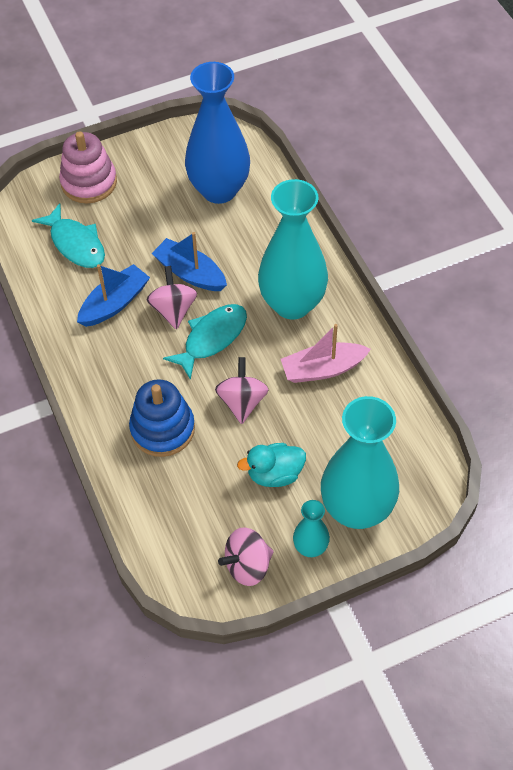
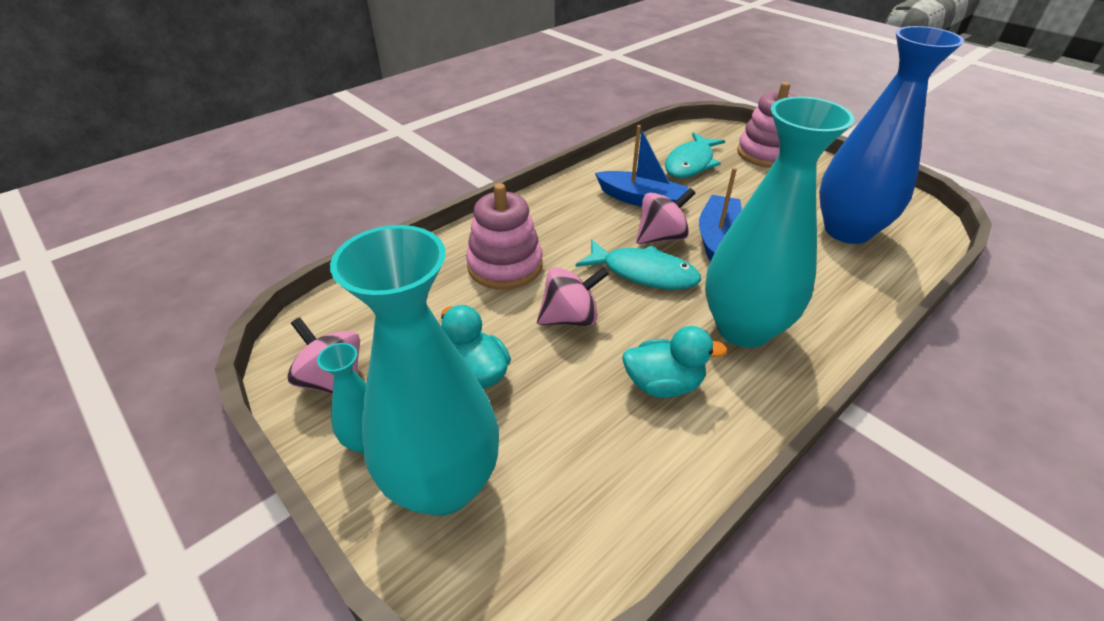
camera: 70 degrees right, 15 degrees down
blue stacking toy [129,379,195,457] -> pink stacking toy [466,183,543,290]
pink boat [281,324,371,383] -> turquoise duck [622,326,727,398]

